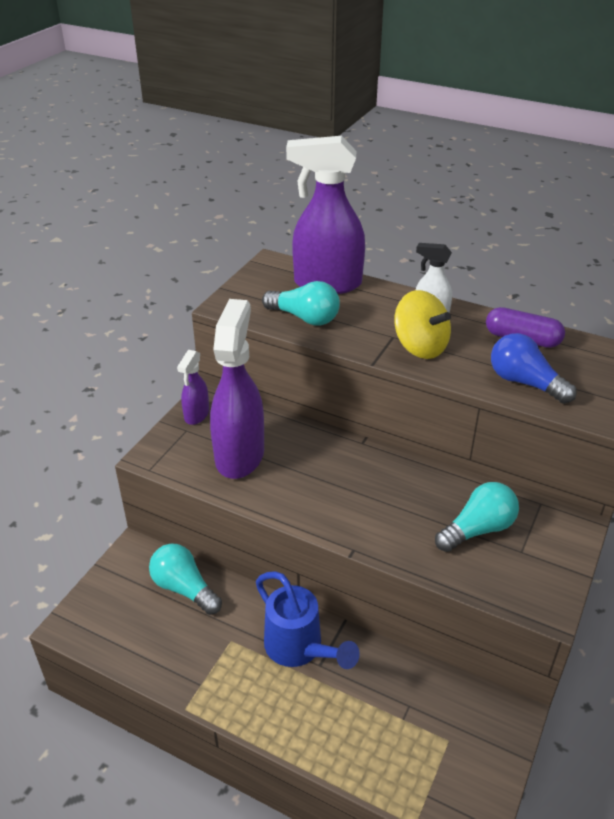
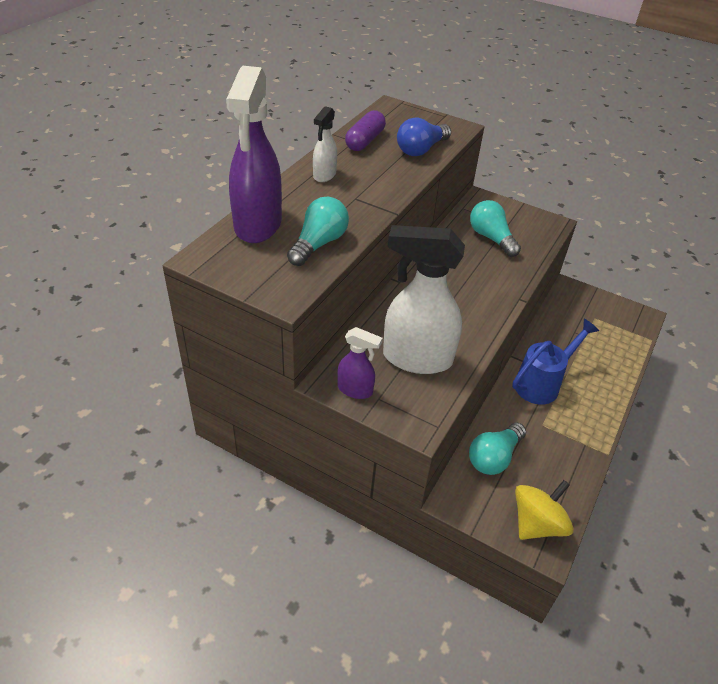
camera: 90 degrees left, 5 degrees up
purple spray bottle [210,299,264,479] -> white spray bottle [383,225,465,374]
yellow spinning top [394,290,451,359] -> yellow spinning top moved to [515,480,574,540]

